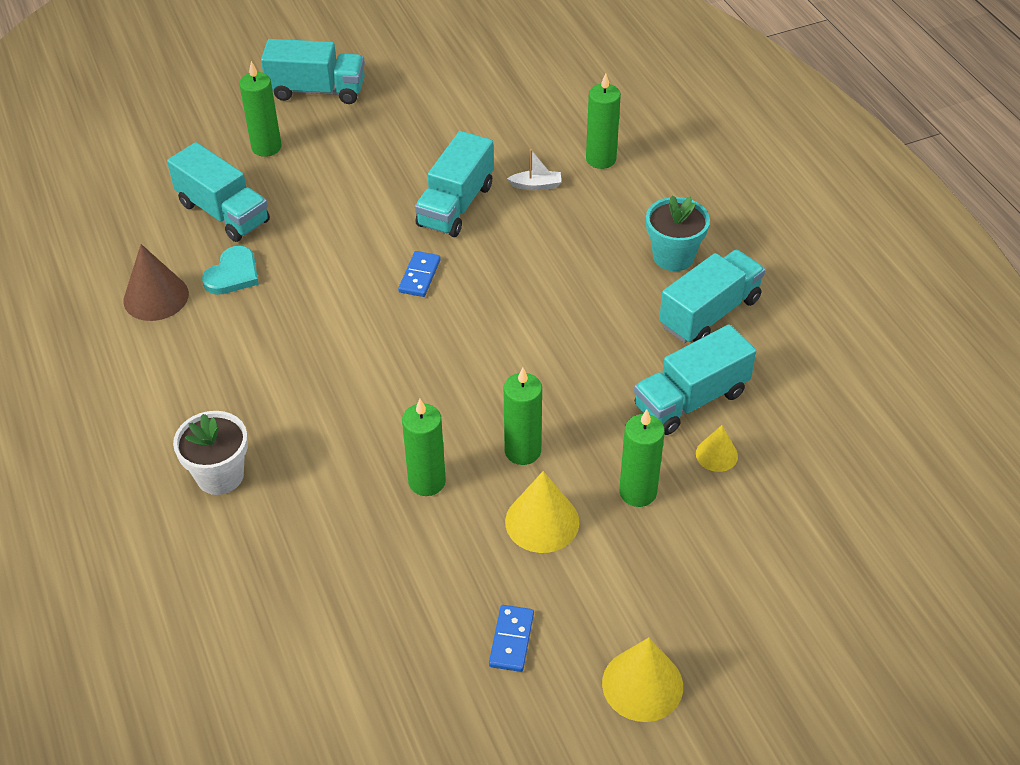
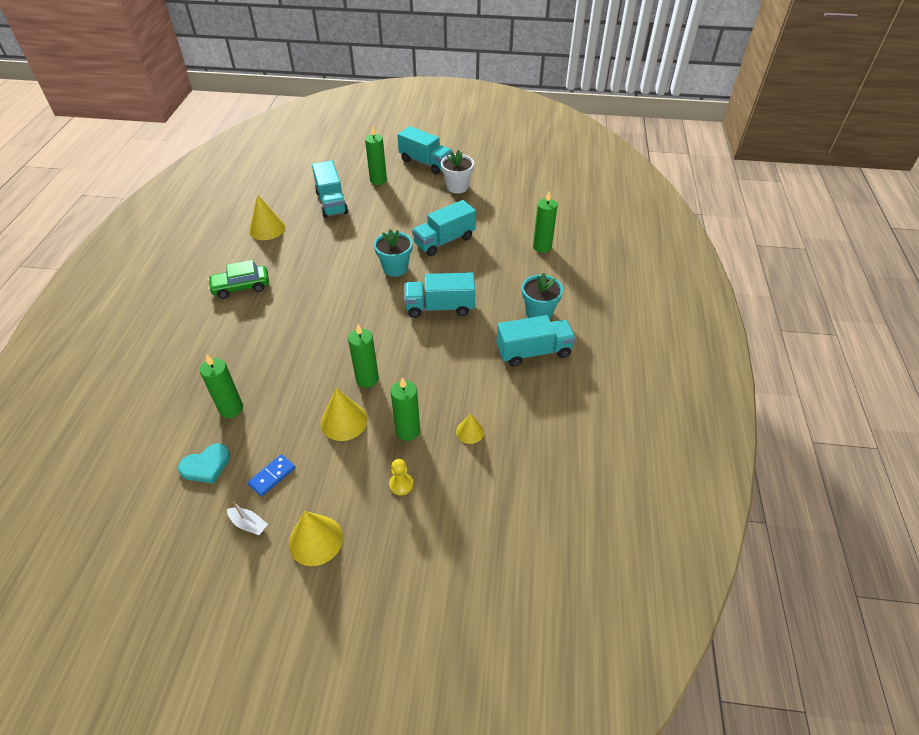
camera: 30 degrees right, 0 degrees up
brown cone [123,244,189,321] -> yellow cone [249,195,285,240]
white flower pot [173,411,248,495] -> white flower pot moved to [441,150,474,194]
turquoise heart [202,246,259,295] -> turquoise heart moved to [178,443,230,484]
blue domino [398,251,441,297] -> turquoise flower pot [374,229,413,277]
green candle [402,399,446,496] -> green candle moved to [200,355,243,418]
white boat [507,149,561,190] -> white boat moved to [227,501,268,535]
turquoise truck [634,324,756,435] -> turquoise truck moved to [404,272,475,318]
none -> green car [208,260,269,299]
none -> yellow pawn [389,459,413,495]

